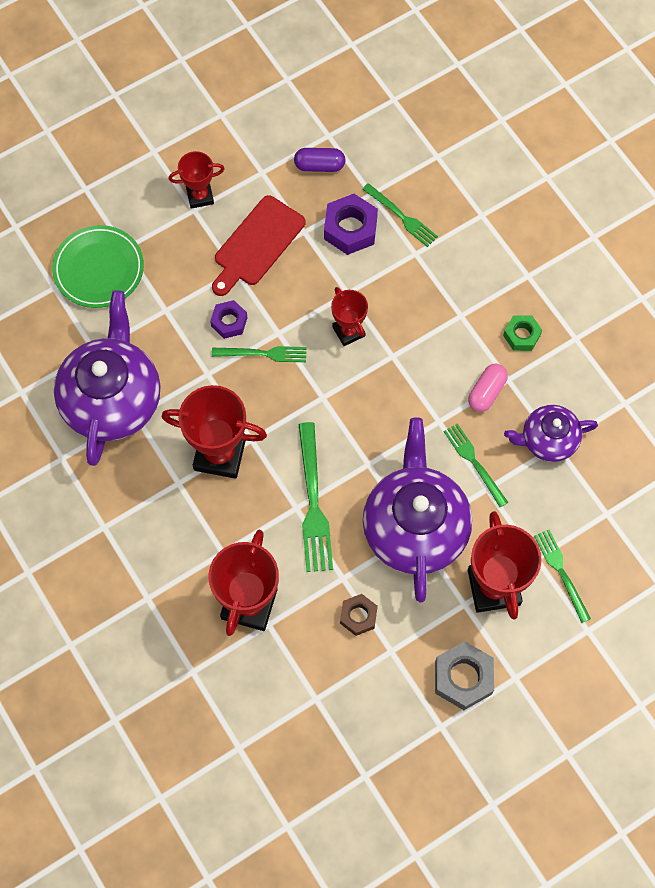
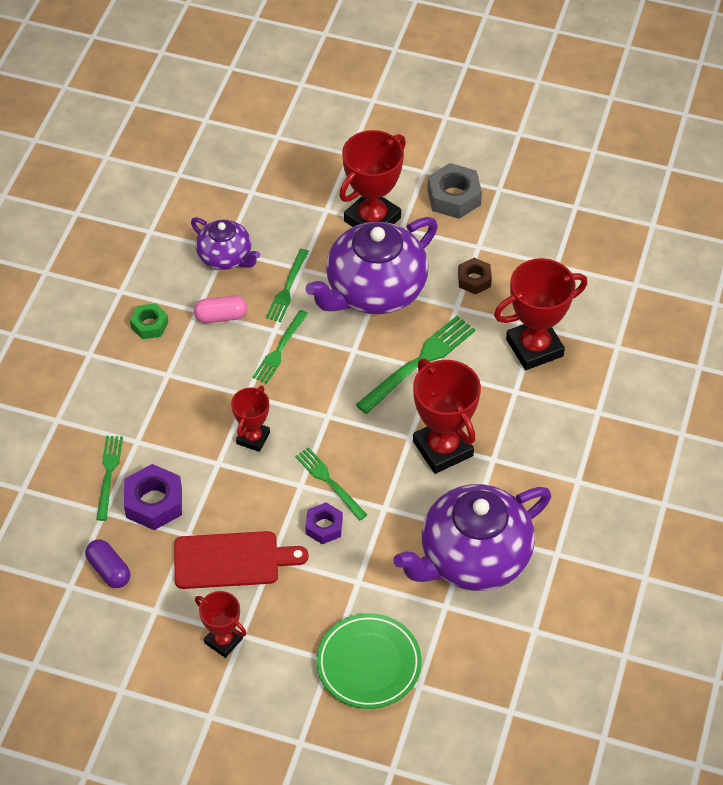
camera: 130 degrees left, 15 degrees down
green fork [534,530,591,623] -> green fork moved to [252,310,308,384]

